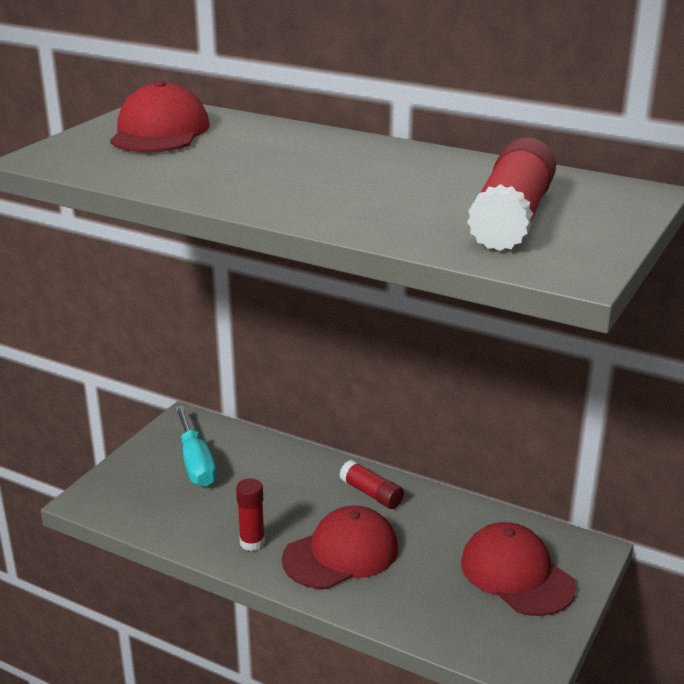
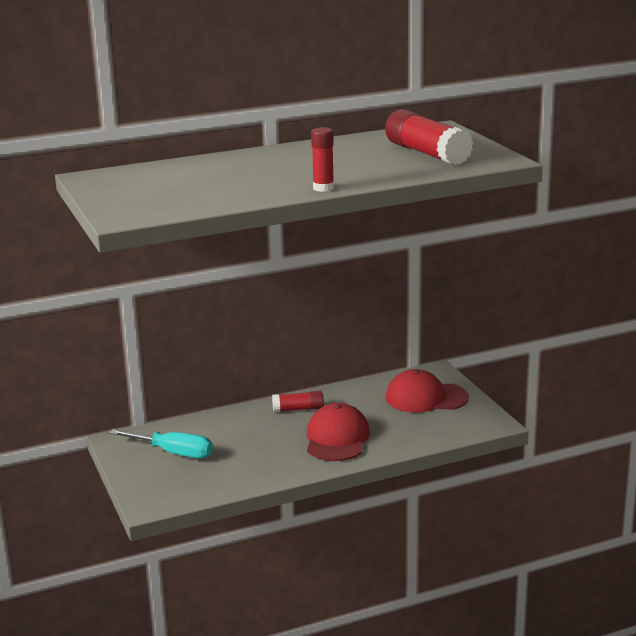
camera: 50 degrees left, 5 degrees down
red cap [110,81,210,153] -> none
red glue stick [236,478,265,551] -> red glue stick moved to [311,127,334,192]

